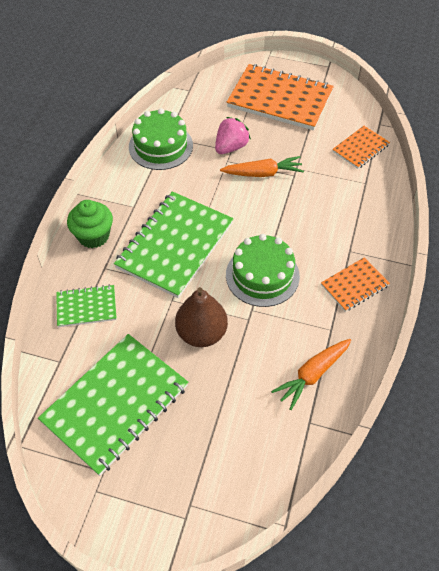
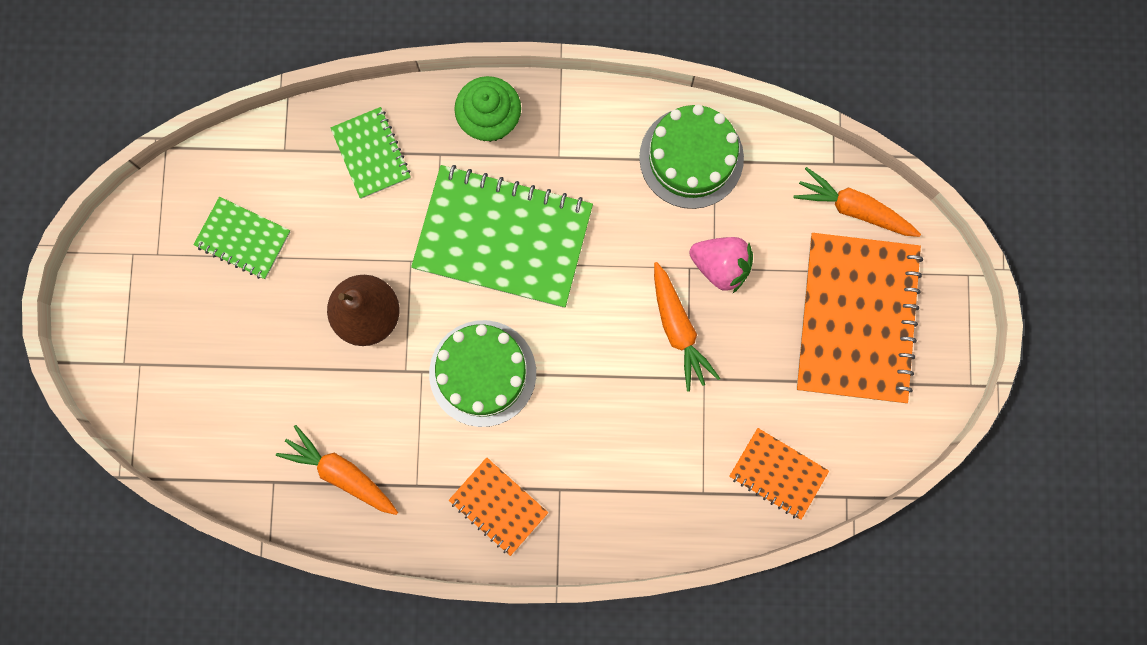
camera: 75 degrees right, 25 degrees up
green notebook [38,334,188,476] -> green notebook [193,197,290,279], size x0.51
none -> orange carrot [793,167,921,237]

